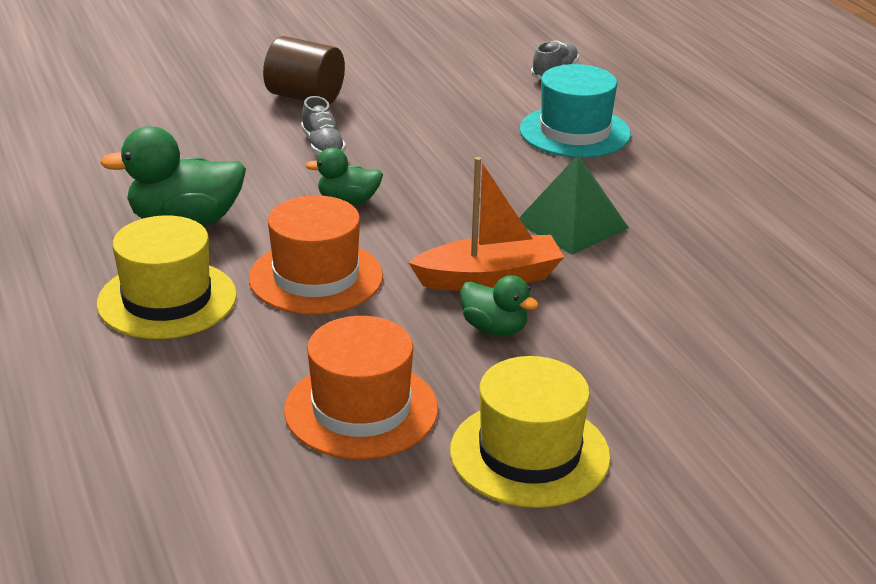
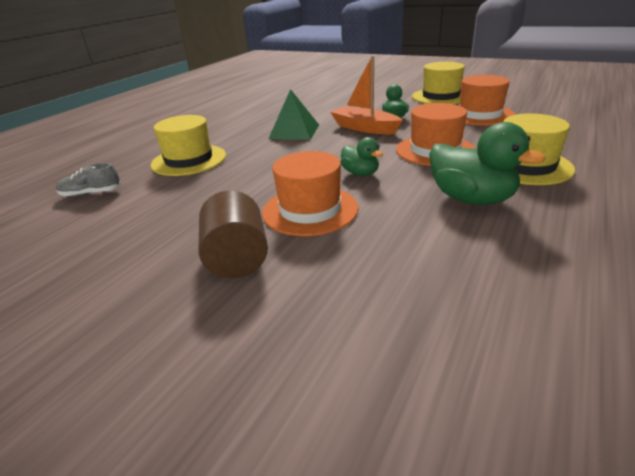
camera: 125 degrees left, 0 degrees up
grey shoe [301,96,346,155] -> orange hat [262,151,359,236]
turquoise hat [520,64,631,158] -> yellow hat [151,115,226,176]

